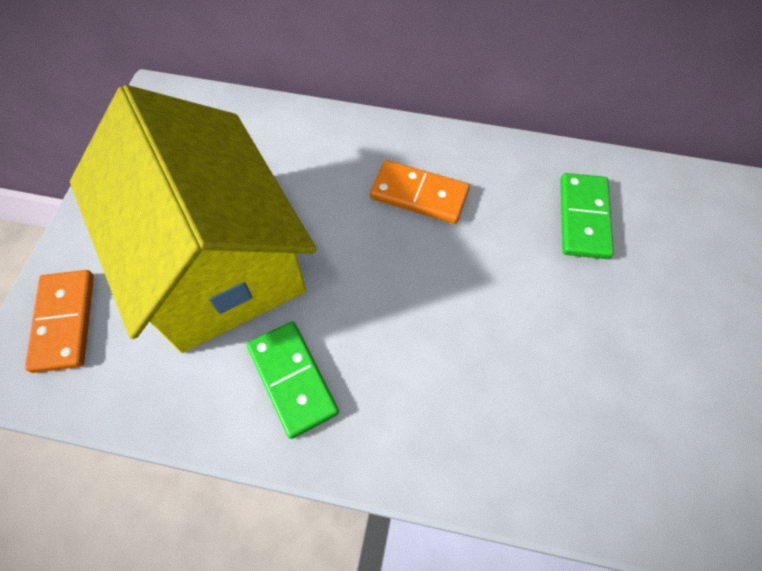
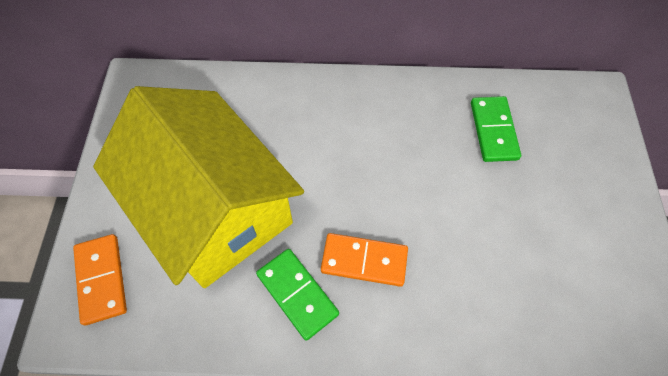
camera: 10 degrees left, 0 degrees up
orange domino [370,160,470,224] -> orange domino moved to [321,233,408,287]

